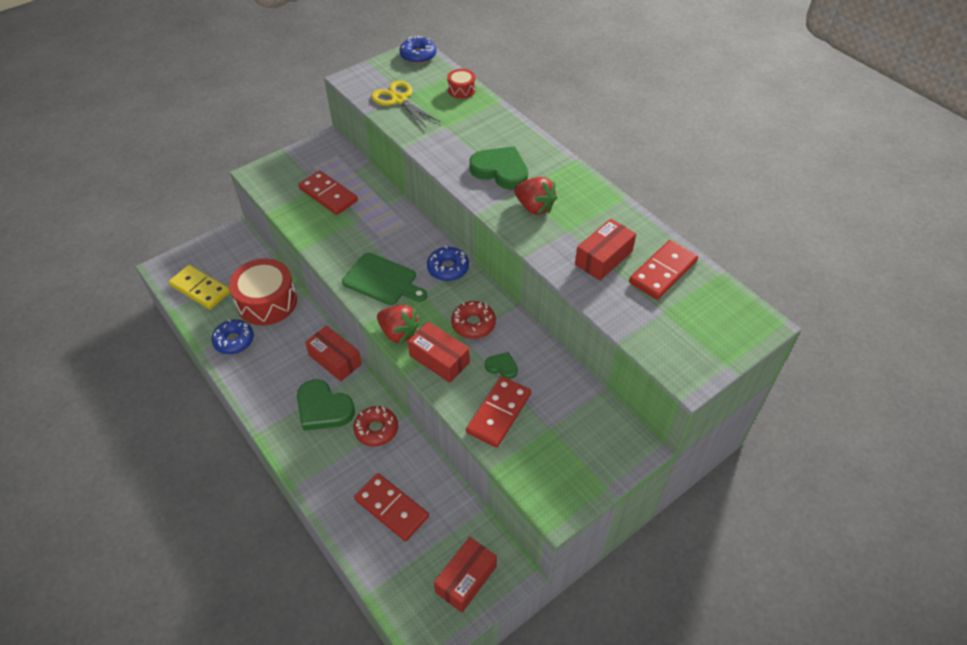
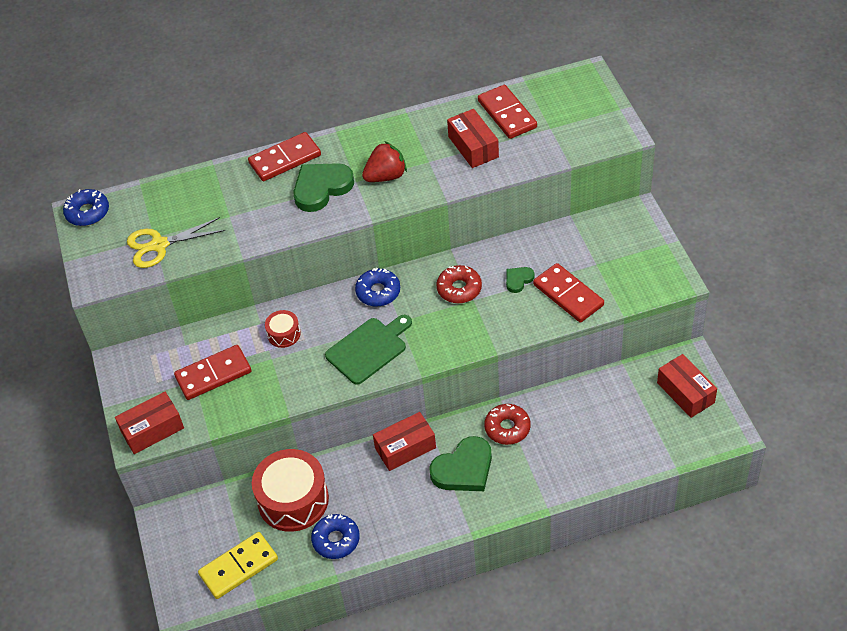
camera: 65 degrees left, 0 degrees up
red domino [354,473,429,541] -> red domino moved to [248,132,321,181]
red strawberry [377,305,420,344] -> none
red box [408,321,470,383] -> red box moved to [115,392,184,454]
red drum [447,69,476,99] -> red drum moved to [265,310,301,348]

